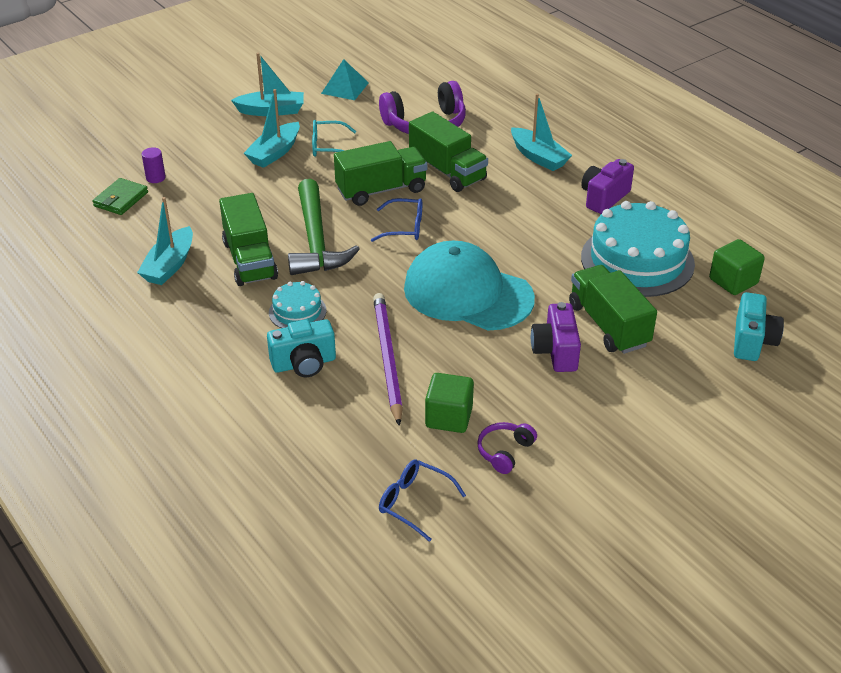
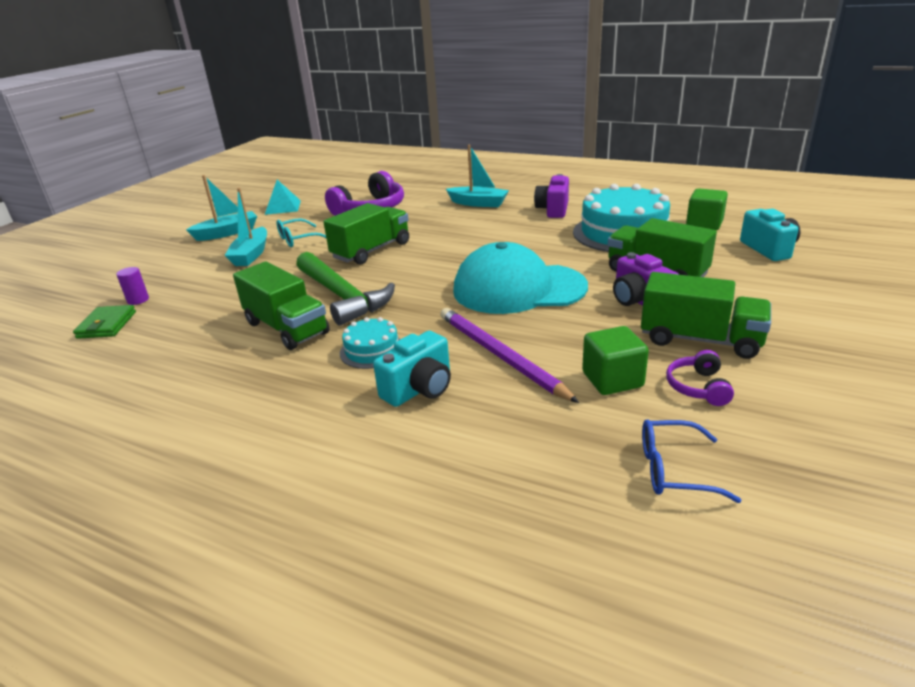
camera: 25 degrees left, 10 degrees down
turquoise boat [137,197,193,285] -> none
blue glasses [371,198,422,242] -> none
green truck [409,111,488,192] -> green truck moved to [641,272,771,359]

